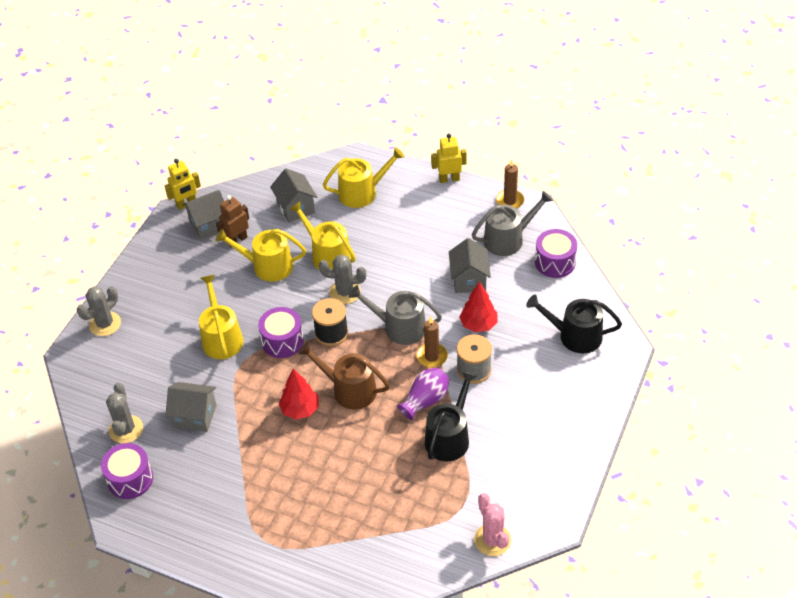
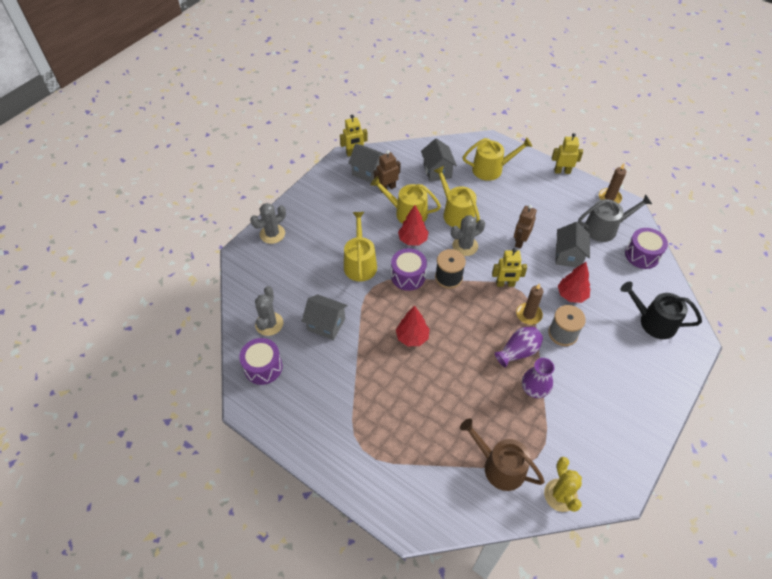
camera: 10 degrees right, 5 degrees up
grey house [182,190,224,240] -> grey house turned 45 degrees clockwise [348,144,384,183]
brown watering can [298,342,390,409] -> brown watering can moved to [460,418,545,491]
grey cactus [319,254,366,304] -> grey cactus turned 45 degrees counterclockwise [451,215,485,256]
grey watering can [349,285,442,345] -> yellow robot [492,248,527,287]
black watering can [425,371,477,461] -> purple vase [522,358,555,398]
pink cactus [474,493,511,556] -> yellow cactus [544,457,582,512]
none -> red tree [398,205,429,245]
none -> brown robot [514,205,537,249]

